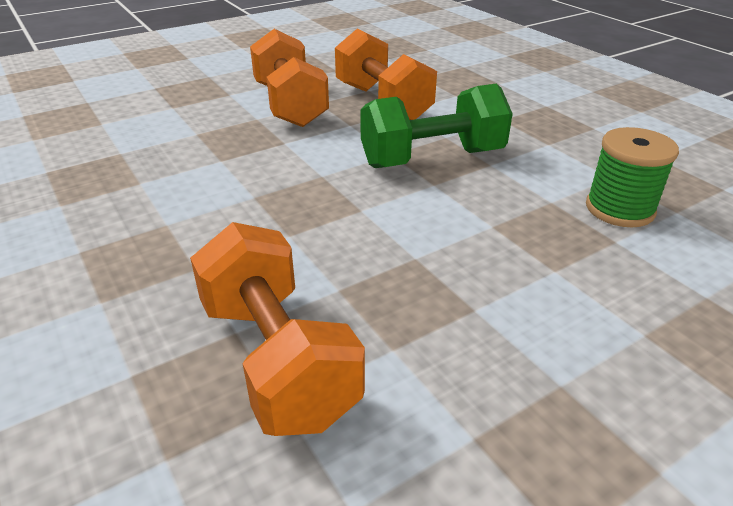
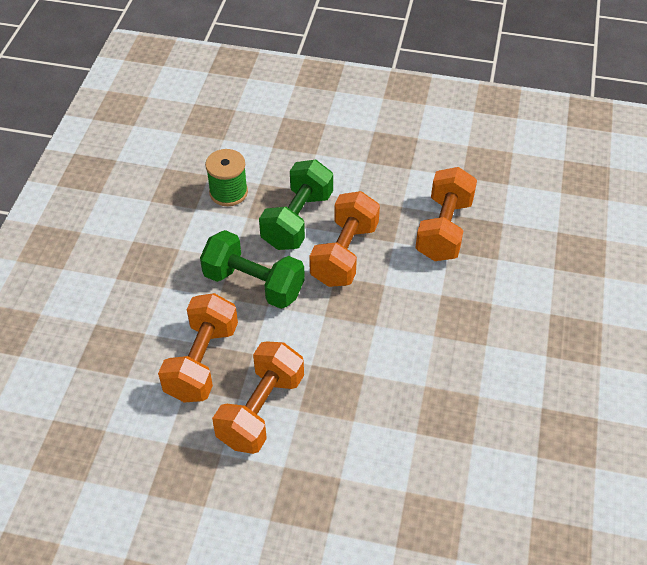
camera: 135 degrees left, 15 degrees up
none -> green dumbbell [259,160,333,250]
none -> orange dumbbell [309,191,380,287]

